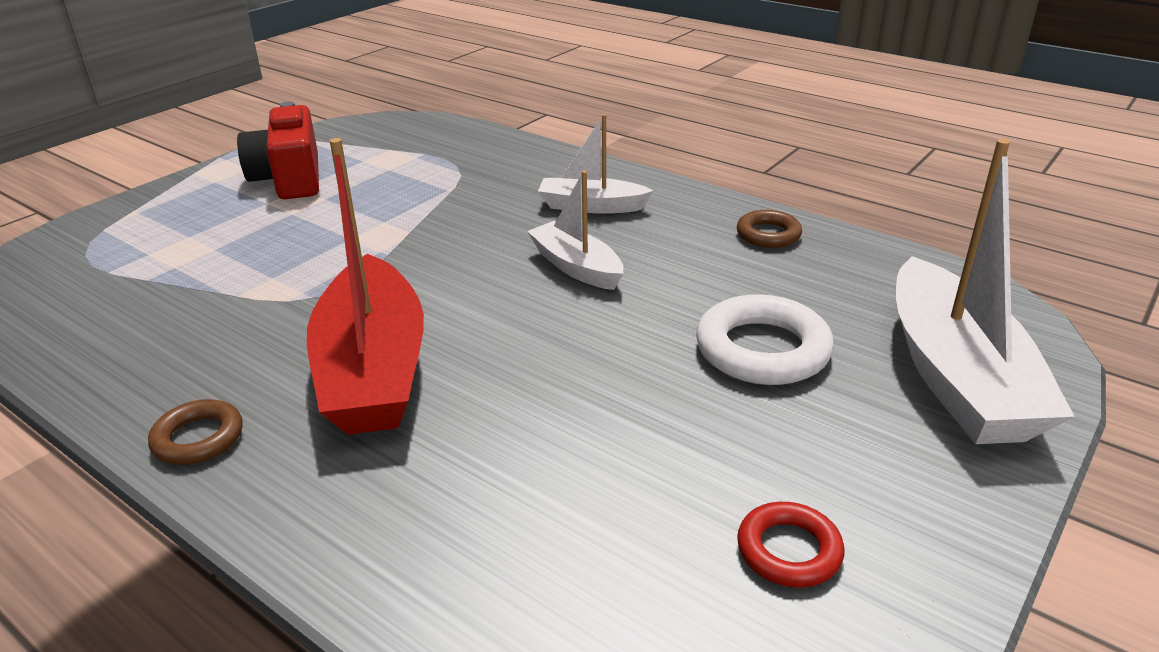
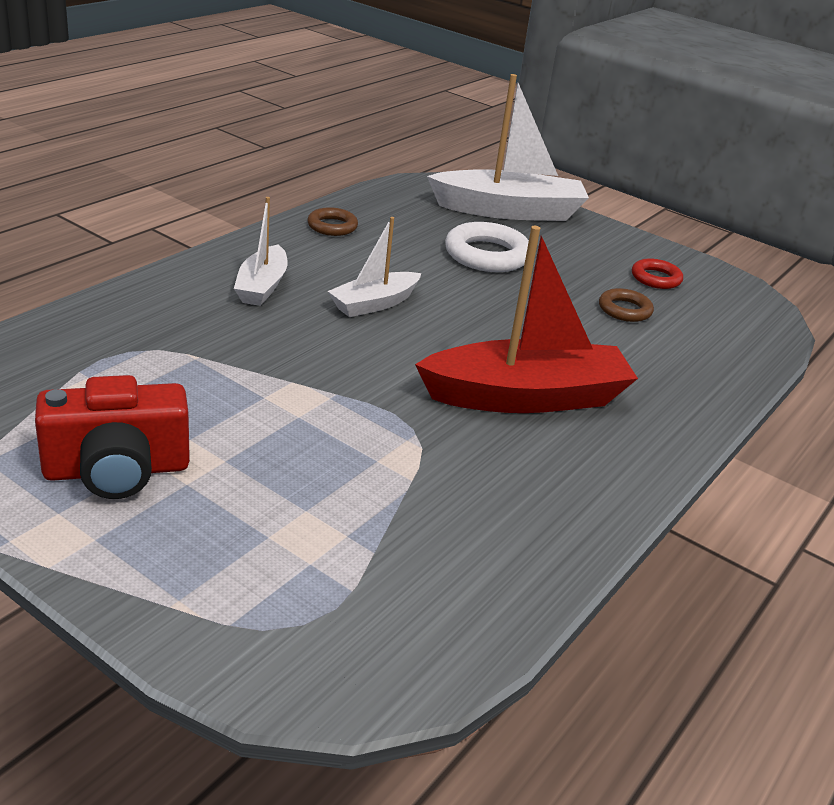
camera: 95 degrees left, 0 degrees up
brown ring [148,399,243,465] -> brown ring moved to [599,288,654,322]

